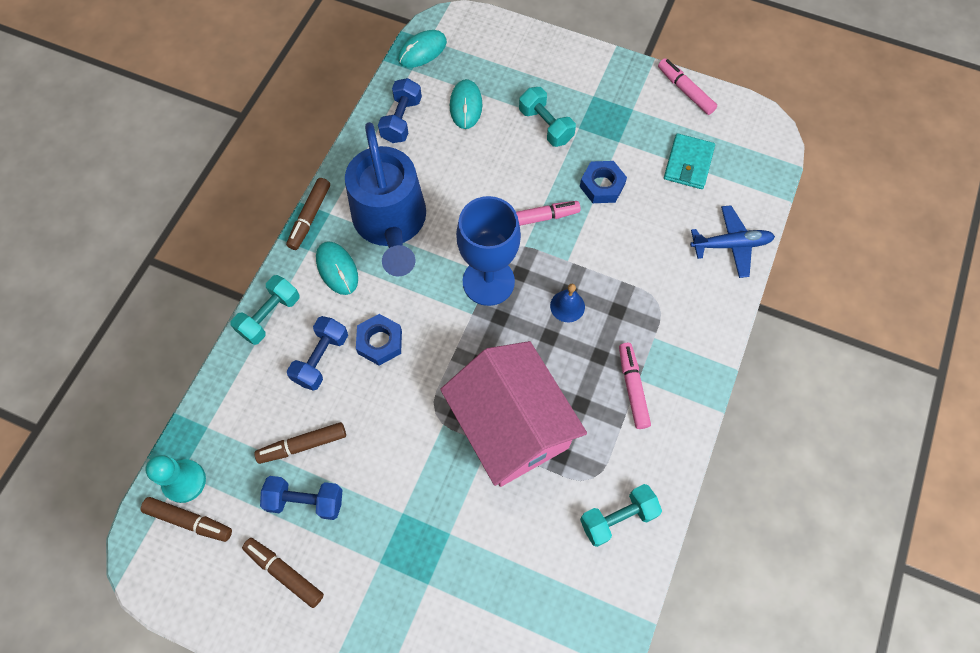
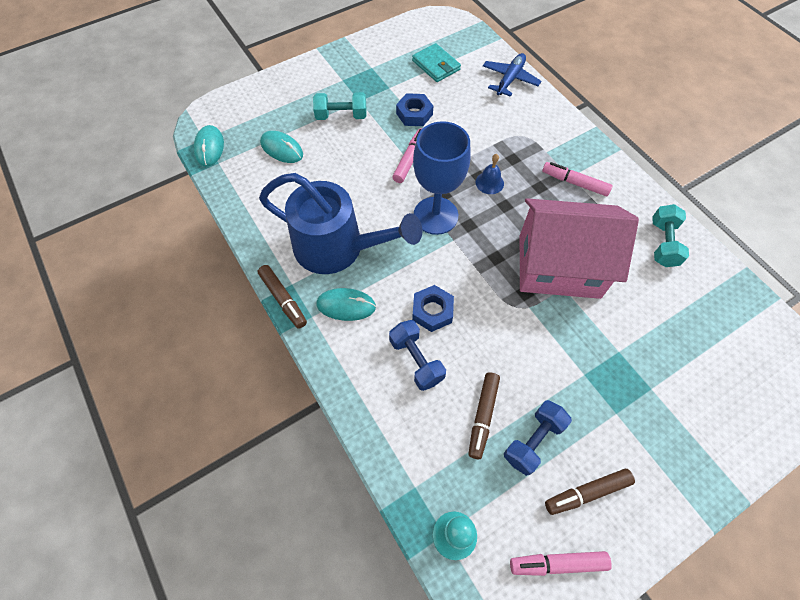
camera: 55 degrees left, 5 degrees down
brown marker [141,497,232,542] -> none
turquoise dumbbell [230,275,299,345] -> none
blue dumbbell [378,78,422,143] -> none
pink marker [658,58,718,115] -> pink marker moved to [510,551,612,576]

